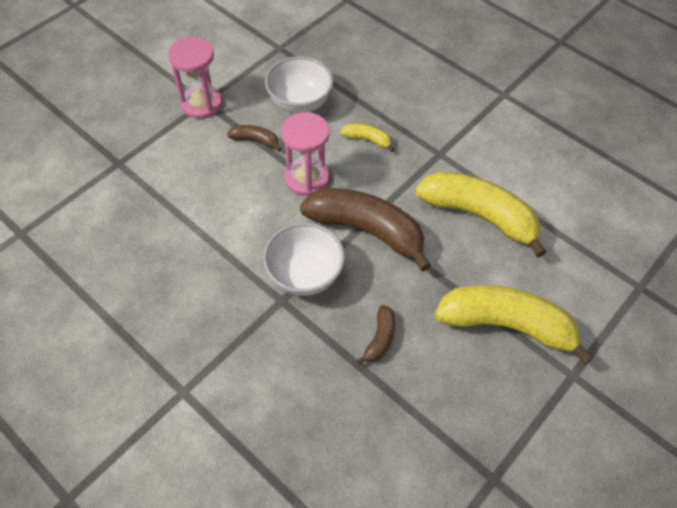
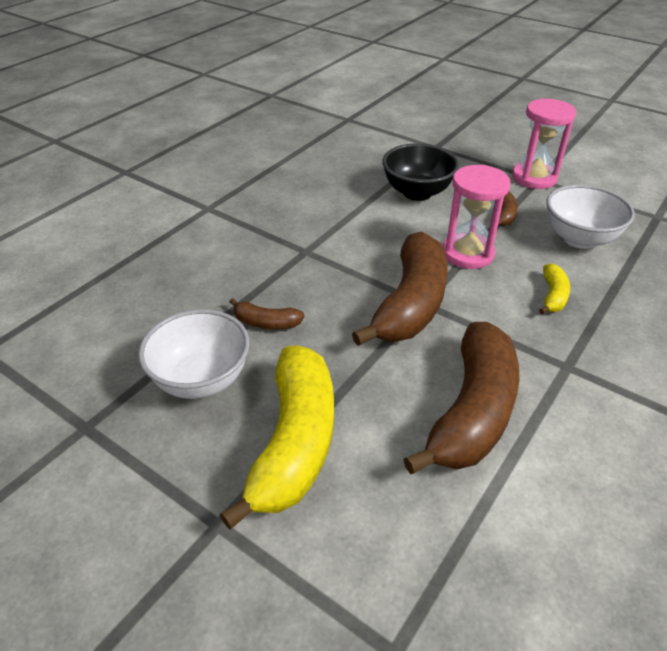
camera: 85 degrees right, 15 degrees down
white bowl [263,223,345,296] -> white bowl moved to [138,309,250,399]
yellow banana [415,172,546,258] -> brown banana [403,322,519,474]
none -> black bowl [382,143,459,201]

